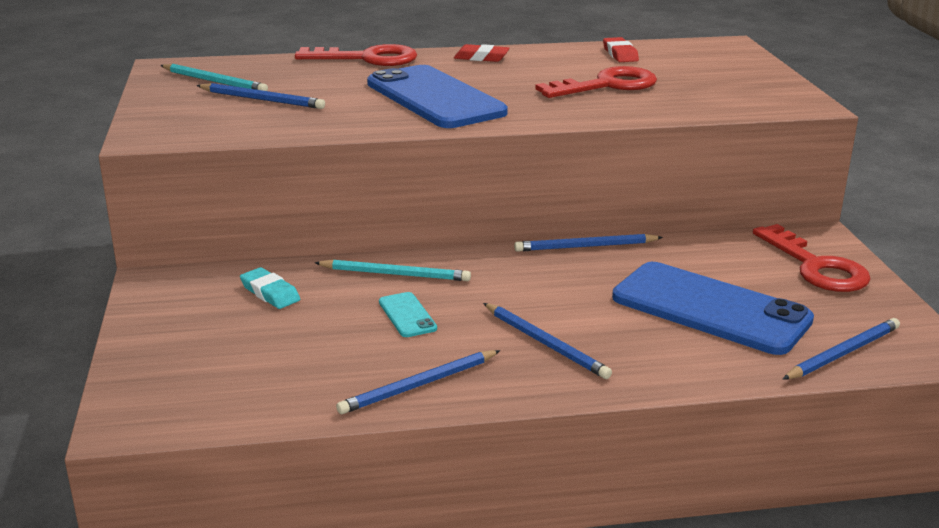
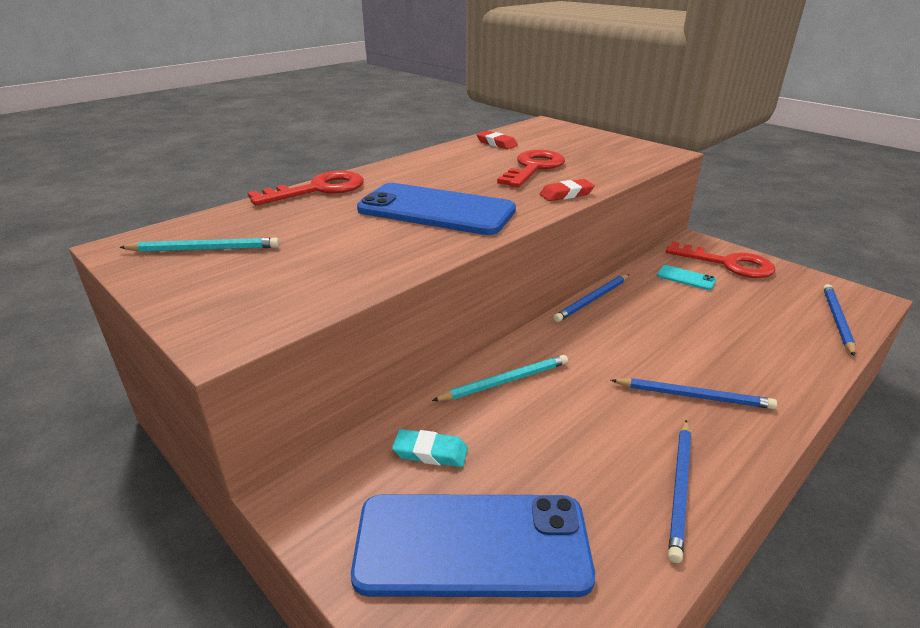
camera: 35 degrees left, 5 degrees up
blue pencil [197,83,325,109] -> none
turquoise phone [379,292,437,337] -> turquoise phone moved to [657,265,716,290]
red eraser [454,44,510,62] -> red eraser moved to [540,179,595,201]
blue phone [612,262,814,355] -> blue phone moved to [351,494,595,597]

